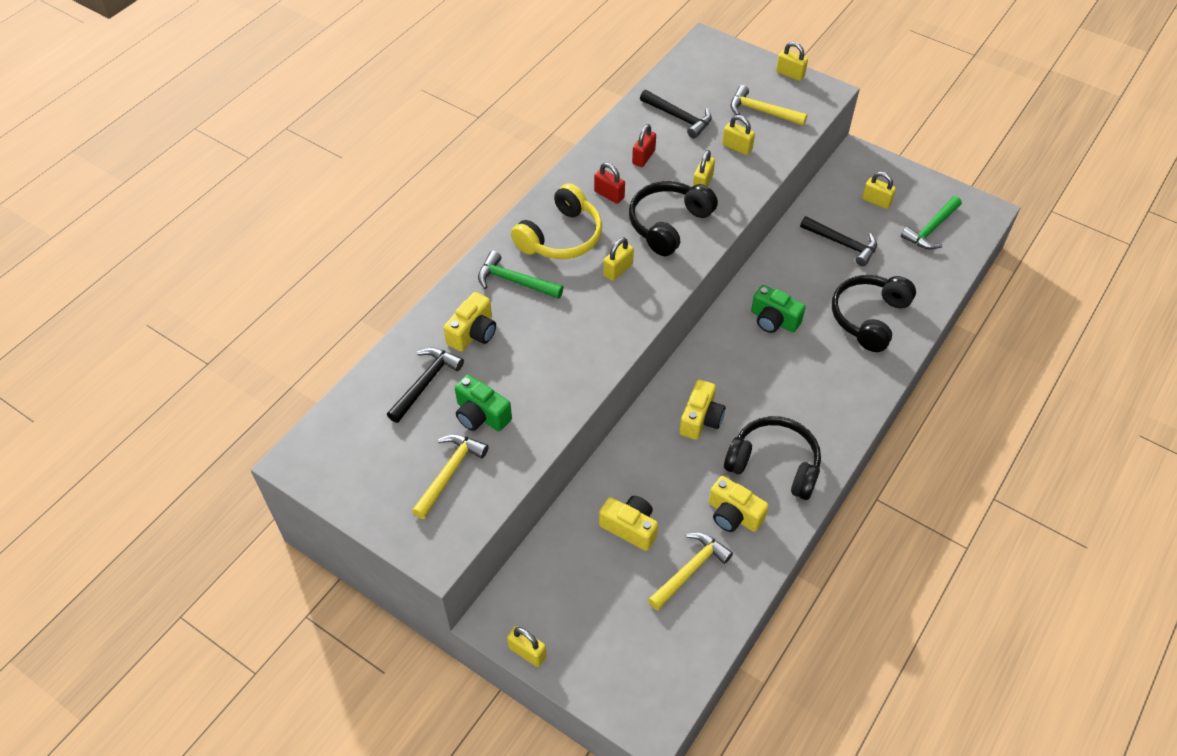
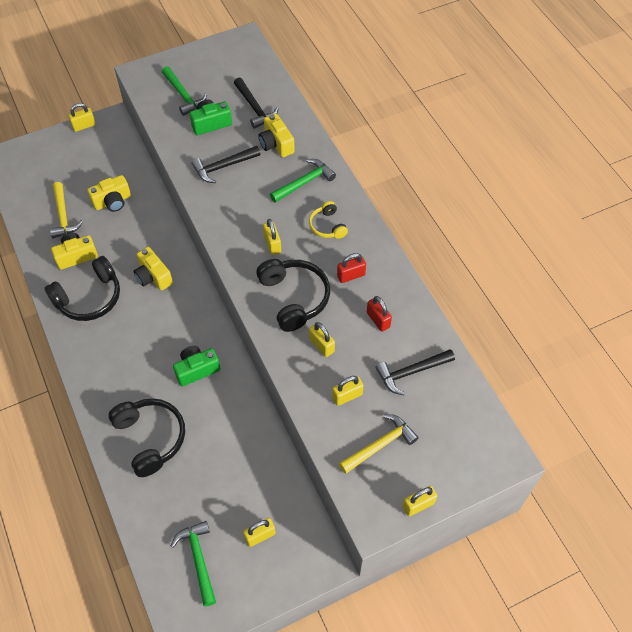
camera: 120 degrees right, 5 degrees up
yellow hammer [412,434,489,519] -> green hammer [162,66,207,116]
yellow headphones [511,183,602,259] -> yellow headphones [309,201,348,239], size x0.56
black hammer [800,216,877,266] -> black hammer moved to [192,146,260,183]

